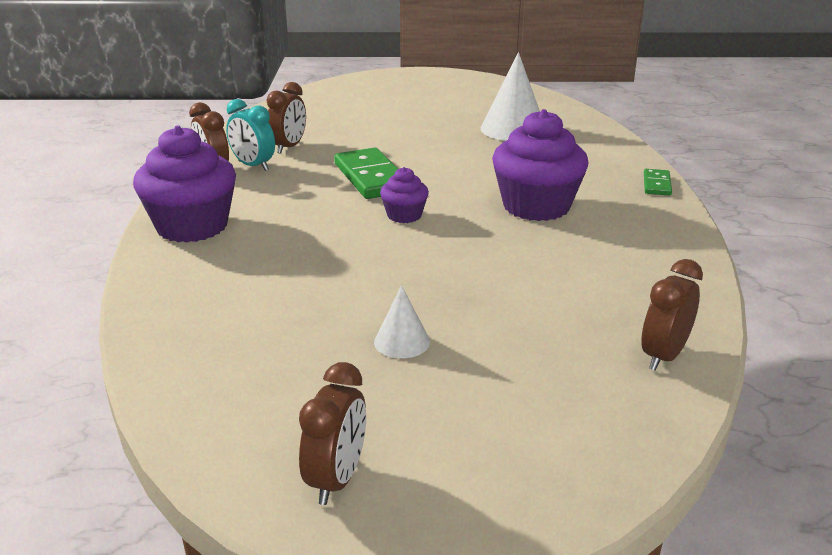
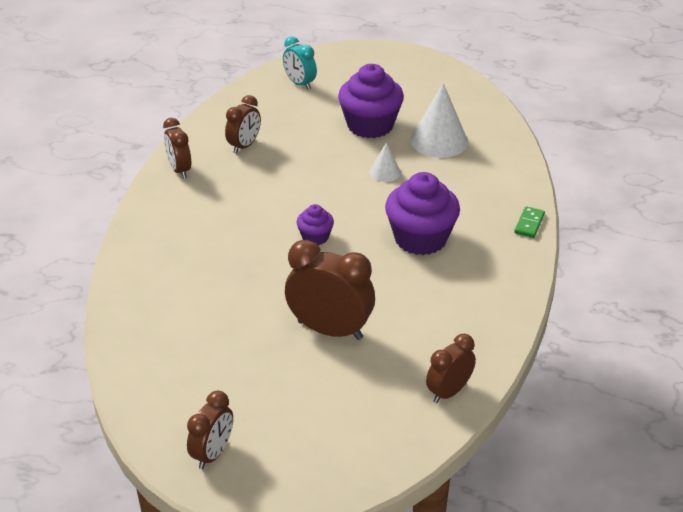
camera: 10 degrees right, 10 degrees up
purple cupcake [133,126,236,243] -> purple cupcake moved to [338,64,404,138]
turquoise clock [226,99,275,171] -> turquoise clock moved to [283,36,317,90]
green domino [334,148,398,199] -> none
white cone [374,285,430,358] -> white cone moved to [370,143,401,182]
none -> brown clock [285,240,375,340]

